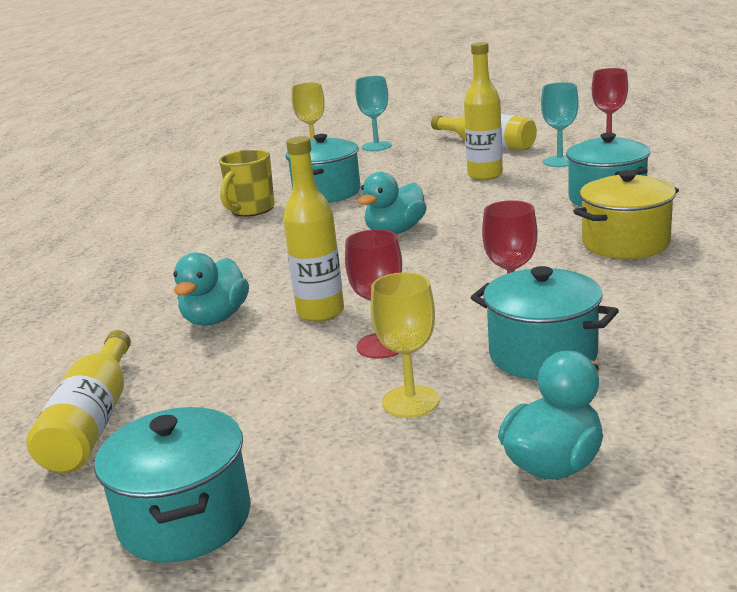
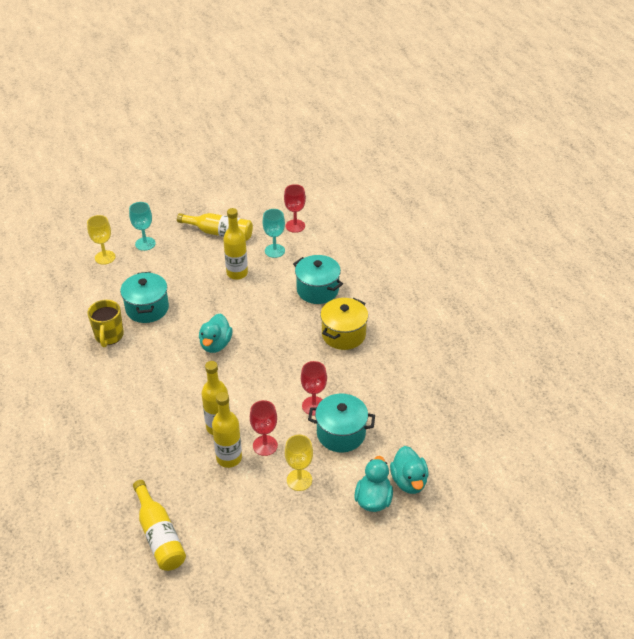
camera: 30 degrees left, 20 degrees up
turquoise pot [94,407,251,563] -> none
turquoise duck [173,252,249,325] -> turquoise duck moved to [390,446,428,494]
none -> yellow bottle [212,392,242,468]

